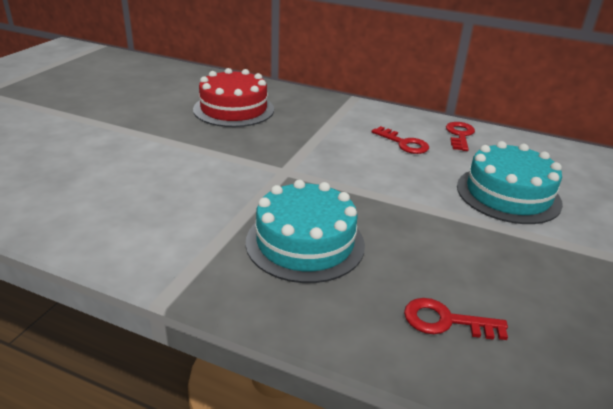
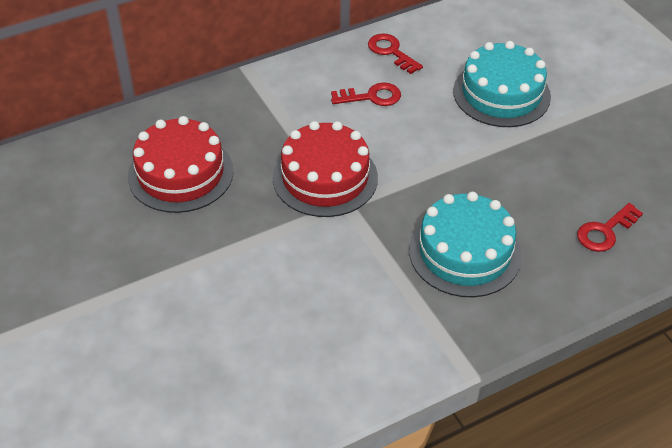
camera: 50 degrees left, 15 degrees up
none -> red cake [273,121,378,217]

